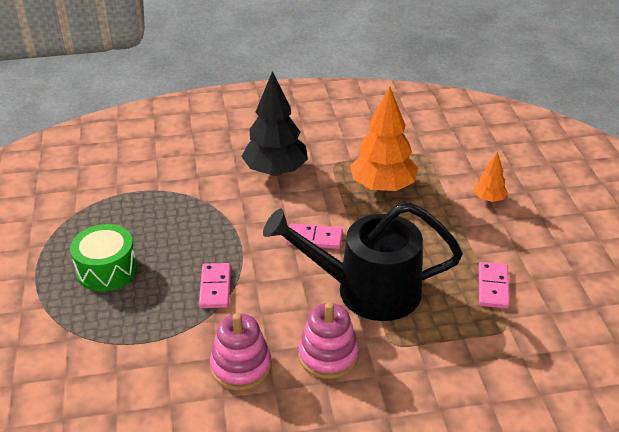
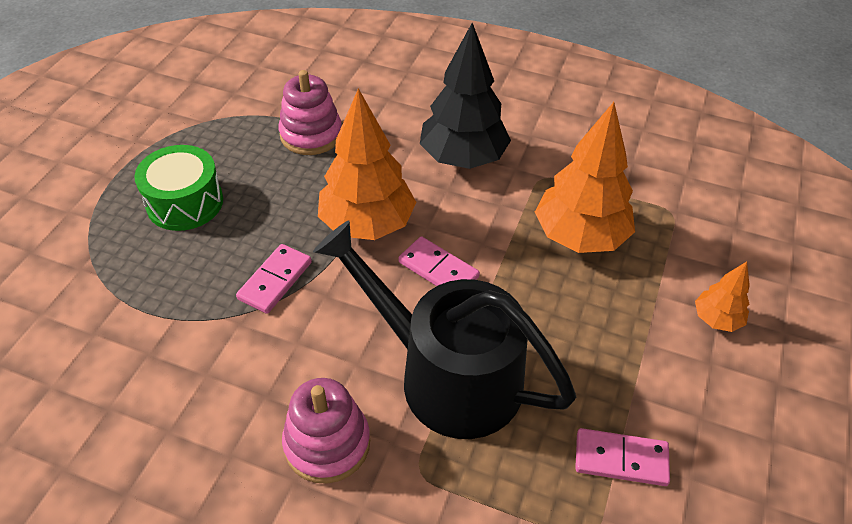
camera: 30 degrees right, 10 degrees up
pink stacking toy [210,313,272,390] -> pink stacking toy moved to [278,70,342,155]
pink domino [479,262,510,309] -> pink domino turned 60 degrees clockwise [575,428,670,486]
none -> orange tree [318,88,416,240]

